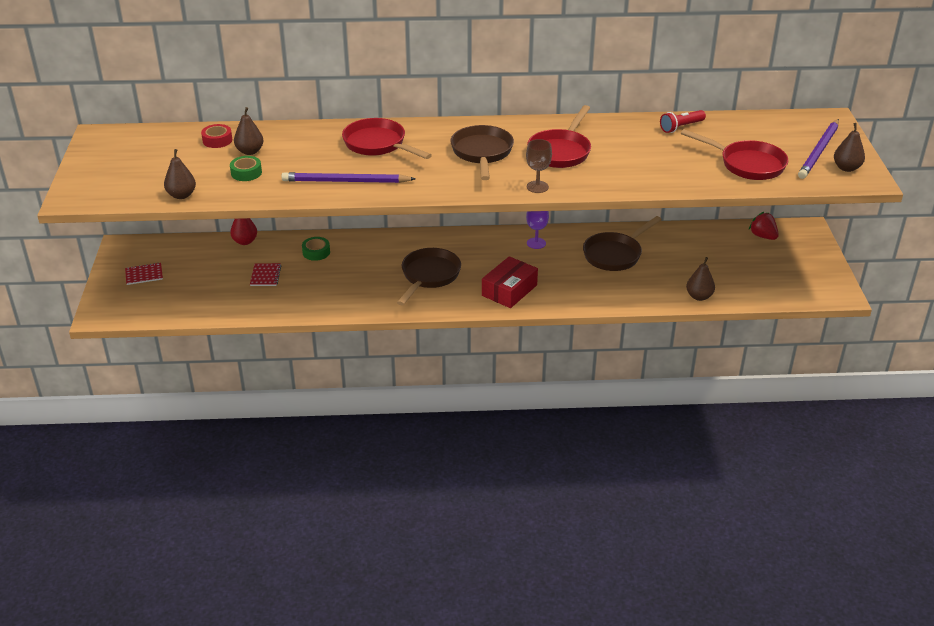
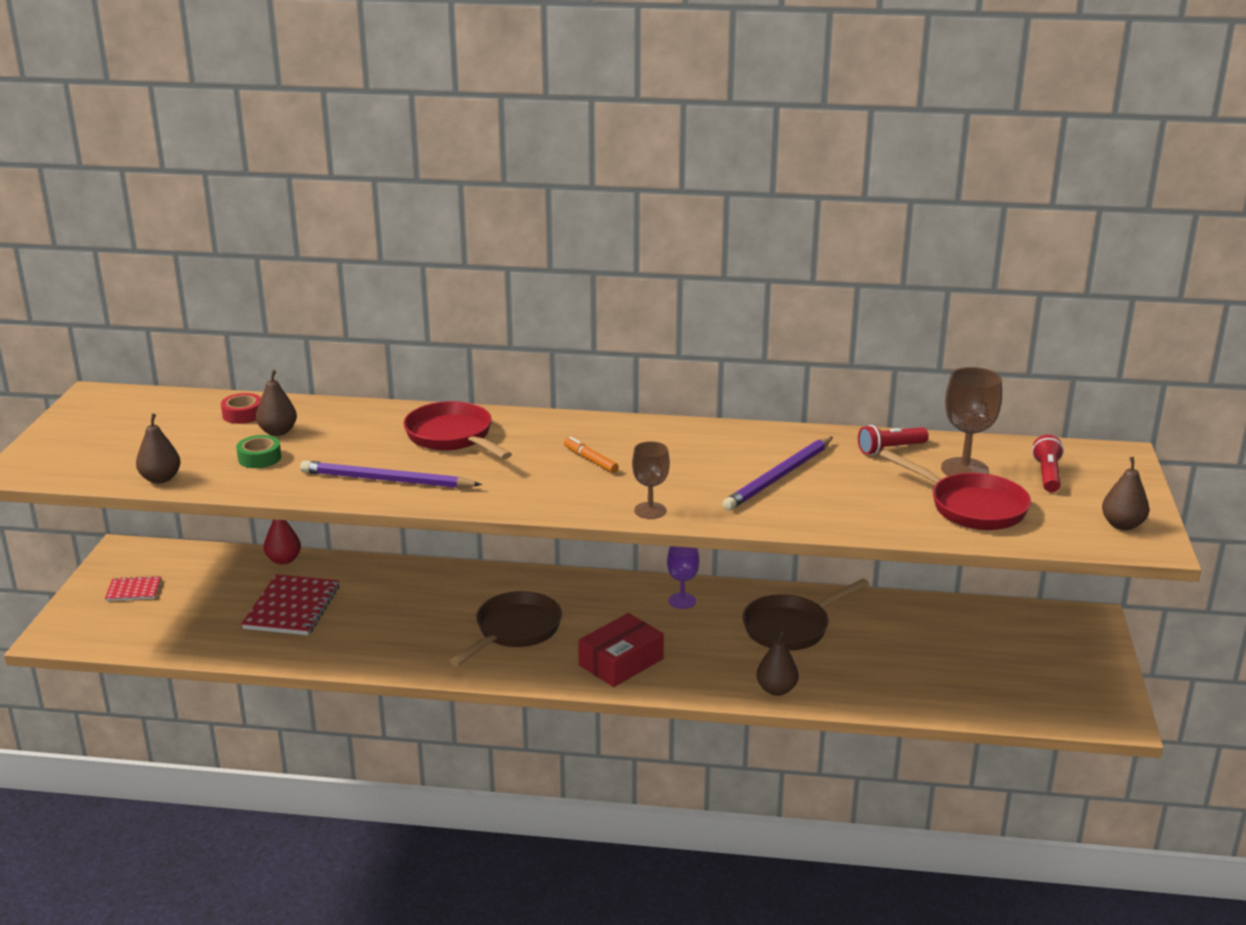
camera: 10 degrees right, 10 degrees down
red notebook [250,263,281,286] -> red notebook [241,574,339,635], size x1.85
green tape [302,237,330,261] -> none
brown pan [450,125,514,180] -> orange marker [564,437,619,473]
red pan [527,105,591,168] -> none
brown pear [686,257,715,301] -> brown pear moved to [756,630,798,696]
red strawberry [749,212,779,240] -> none
purple pencil [798,119,839,179] -> purple pencil moved to [722,437,833,511]
none -> brown goblet [941,367,1002,476]
none -> red flashlight [1032,435,1064,492]

